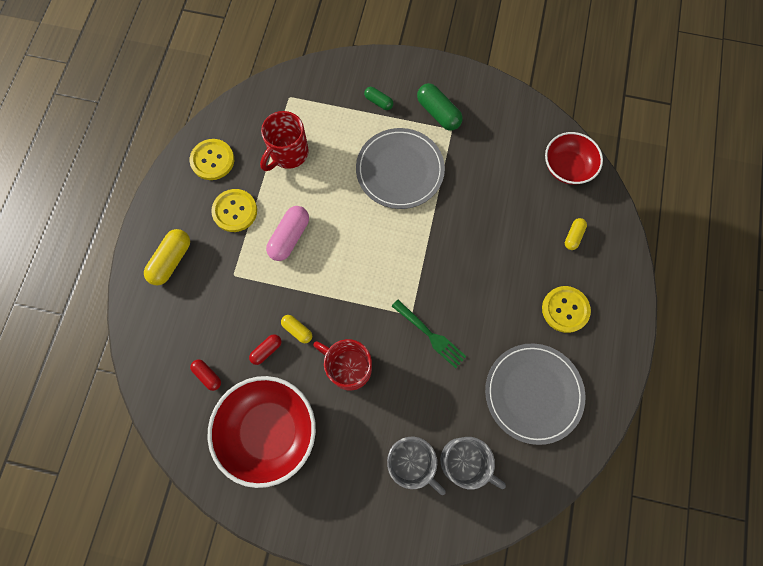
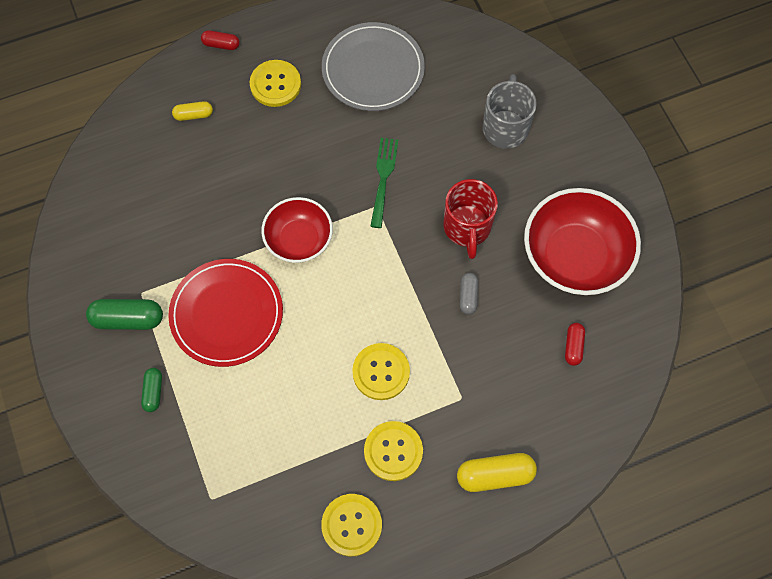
camera: 125 degrees left, 5 degrees down
red capsule [249,334,281,365] -> red capsule moved to [201,30,240,50]
red mug [260,111,309,171] -> none
pink capsule [266,206,309,261] -> yellow button [352,343,410,400]
yellow capsule [281,315,312,343] -> grey capsule [460,273,478,315]
grey plate [356,128,445,209] -> red plate [168,259,283,367]
green capsule [417,83,463,131] -> green capsule turned 75 degrees clockwise [86,299,163,330]
grey mug [440,437,506,489] -> none
red bowl [545,132,603,185] -> red bowl moved to [261,197,333,263]

